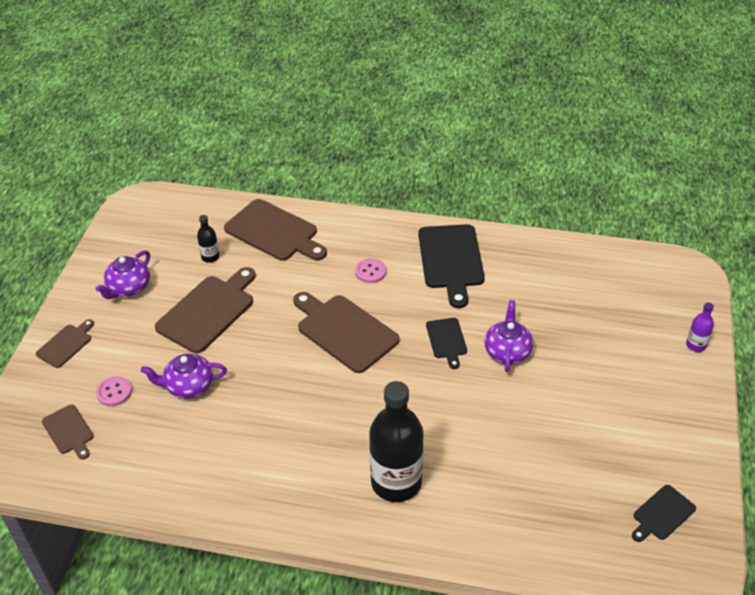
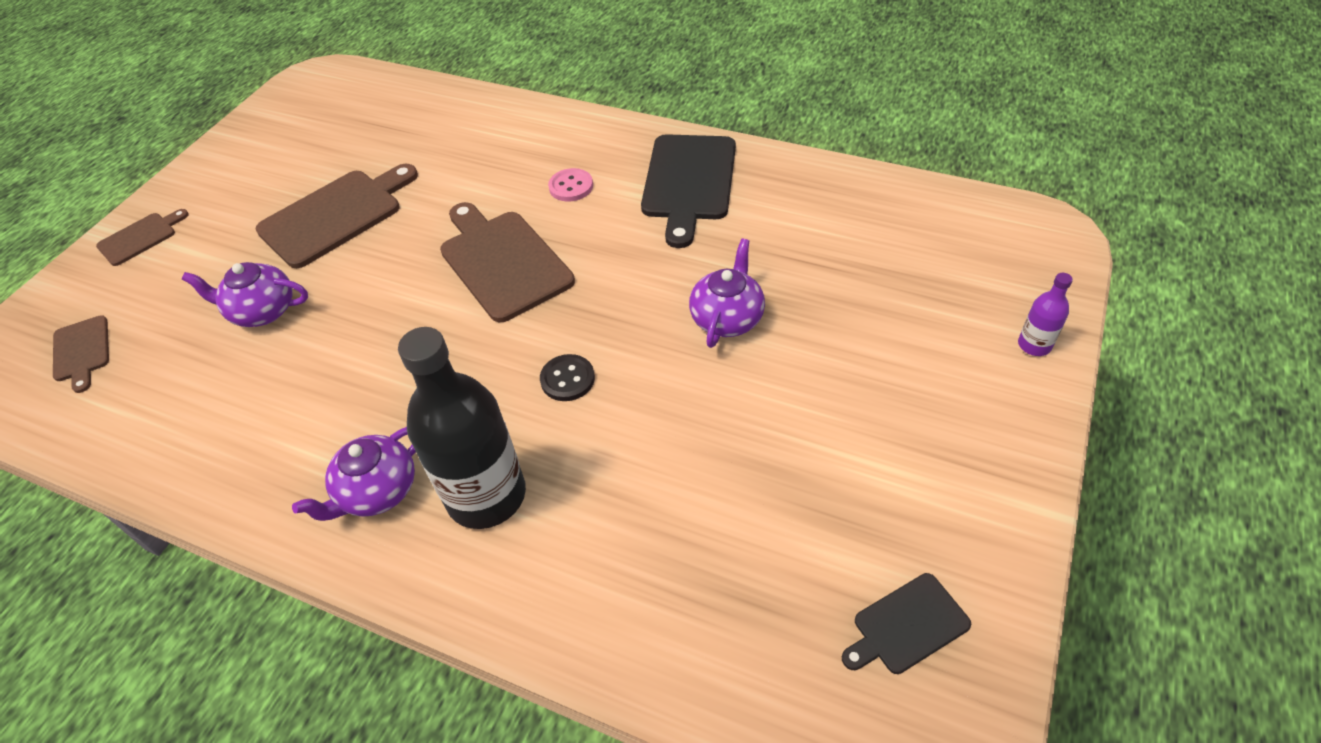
camera: 15 degrees right, 5 degrees up
purple teapot [96,250,150,299] -> purple teapot moved to [292,427,416,521]
pink button [96,376,132,406] -> none
black bottle [197,215,220,263] -> none
brown cutting board [224,199,327,261] -> none
black cutting board [426,318,467,369] -> none
none -> black button [540,354,595,401]

